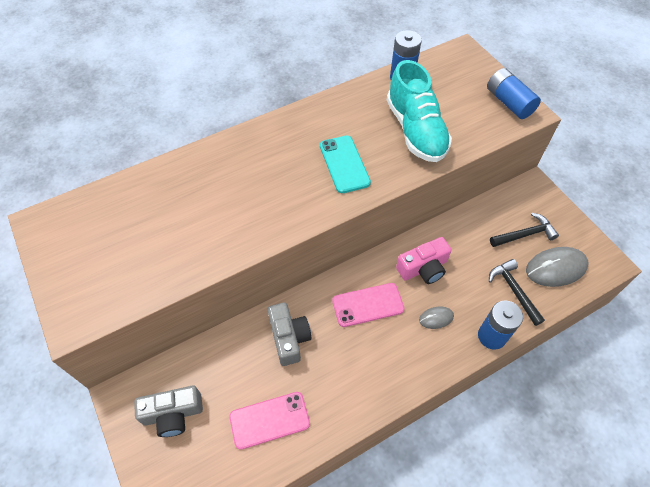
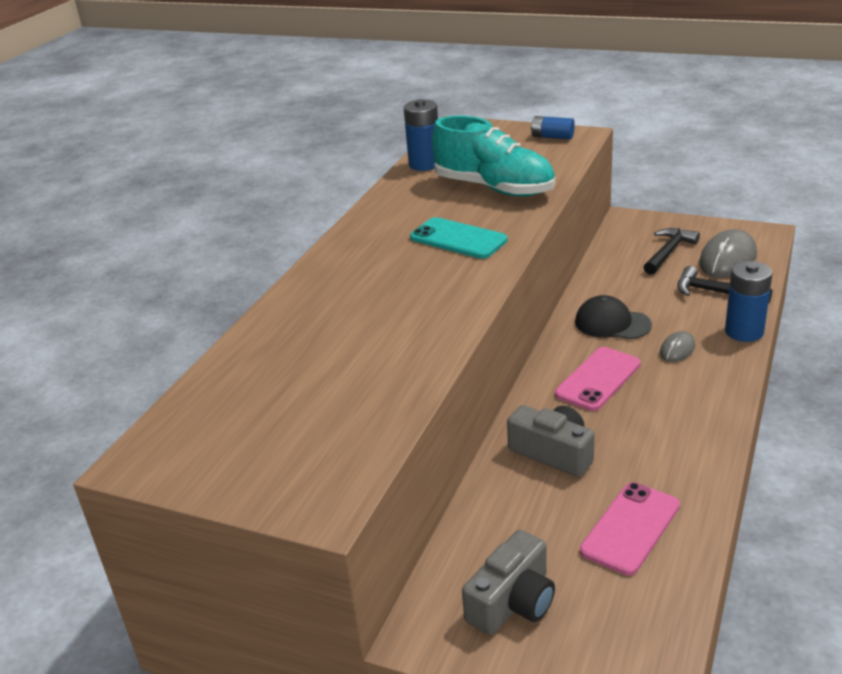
camera: 35 degrees left, 25 degrees down
pink camera [396,237,452,284] -> black cap [575,295,652,339]
blue battery [487,68,541,119] -> blue battery [531,116,575,139], size x0.65

